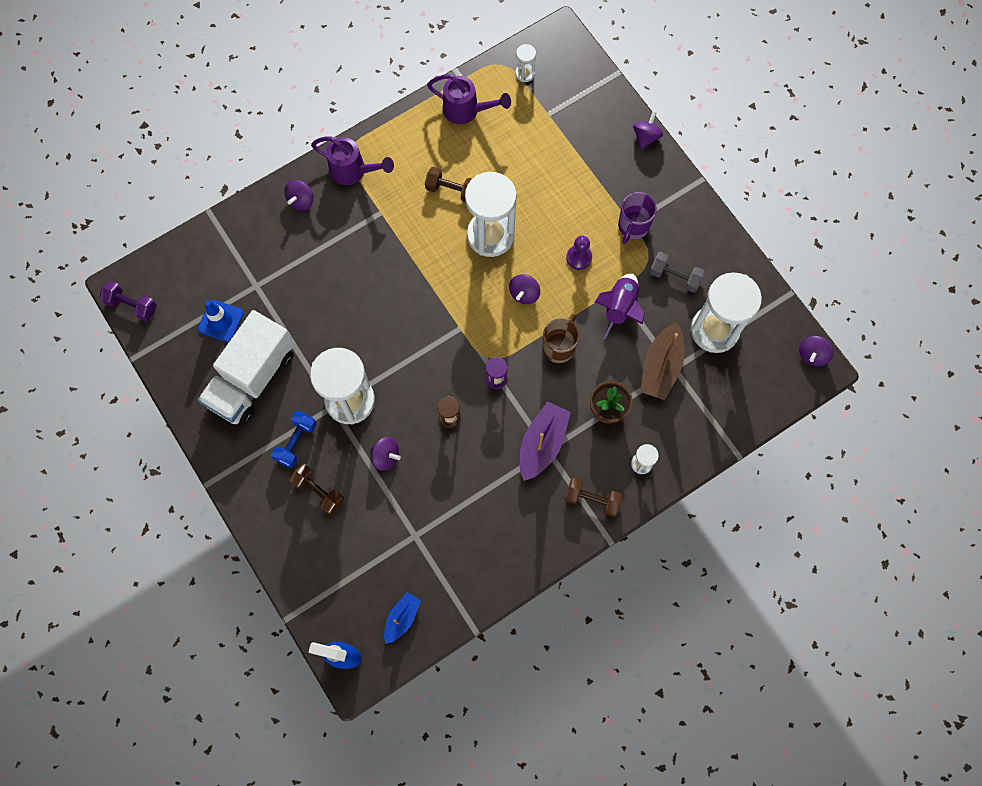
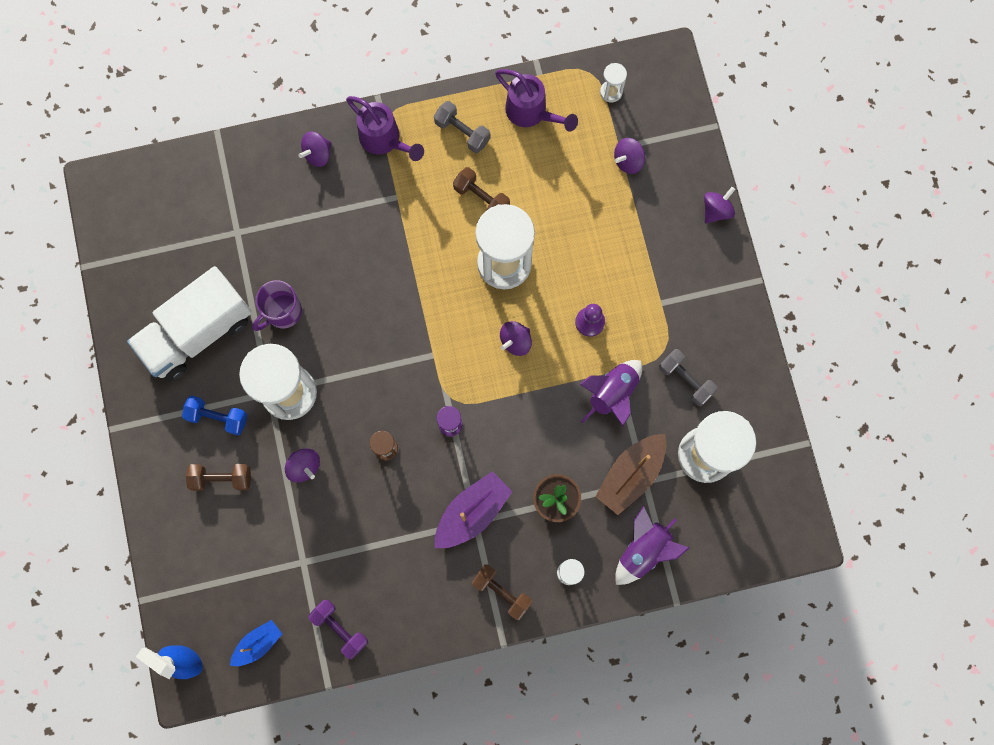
camera: 20 degrees right, 5 degrees up
purple dumbbell [99,281,157,321] -> purple dumbbell moved to [308,600,368,659]
blue traffic cone [198,300,243,342] -> none
blue dumbbell [271,411,317,468] -> blue dumbbell turned 60 degrees clockwise [182,395,247,436]
brown dumbbell [289,464,344,515] -> brown dumbbell turned 60 degrees counterclockwise [186,464,251,491]
brown mug [542,314,580,363] -> none
purple mug [618,192,657,244] -> purple mug moved to [252,280,302,331]
purple spinning top [799,336,834,366] -> purple spinning top moved to [614,138,645,174]
none -> grey dumbbell [434,101,490,153]
none -> purple rocket [615,506,689,585]

